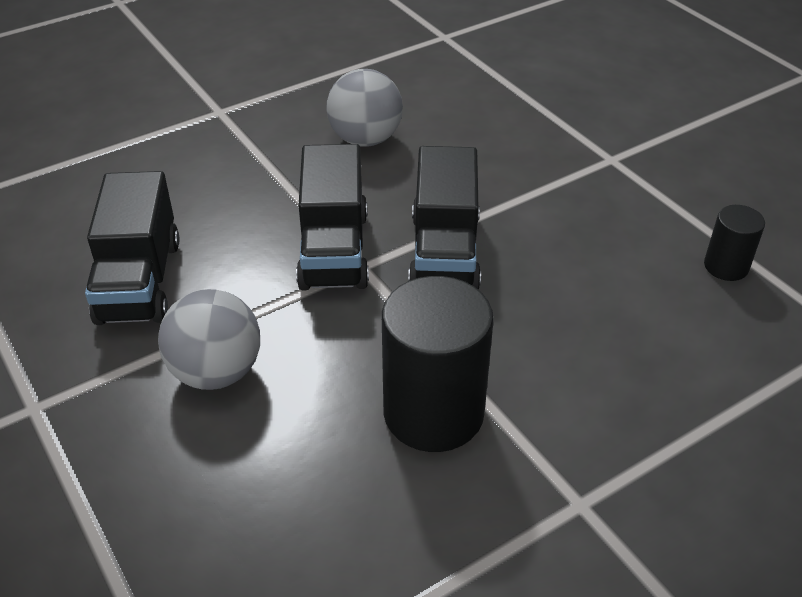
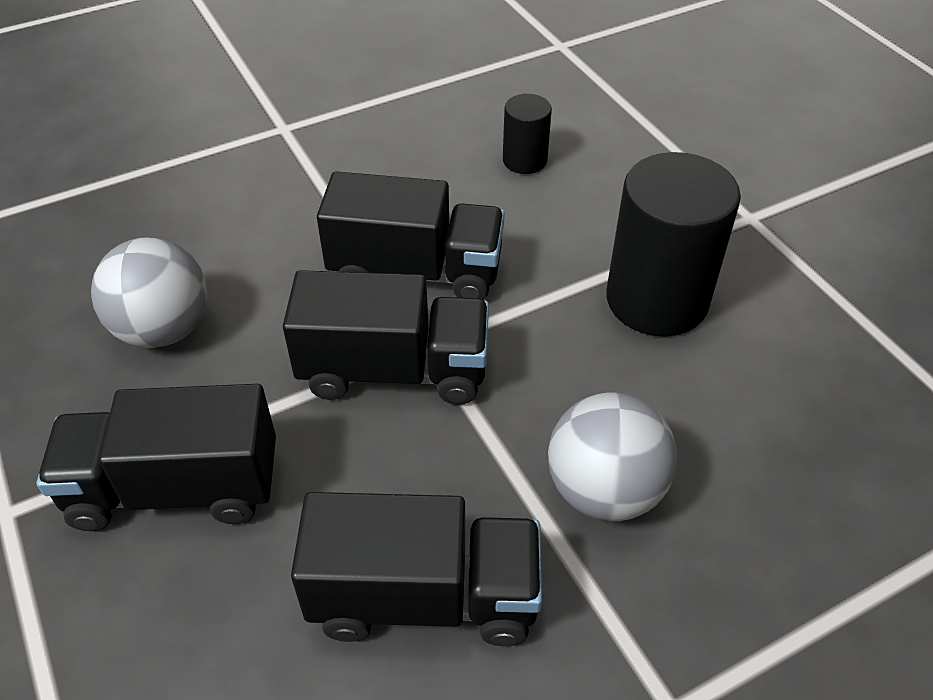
camera: 85 degrees left, 5 degrees up
black cylinder [704,205,765,281] -> black cylinder moved to [503,94,552,174]
none -> black truck [37,384,276,531]

